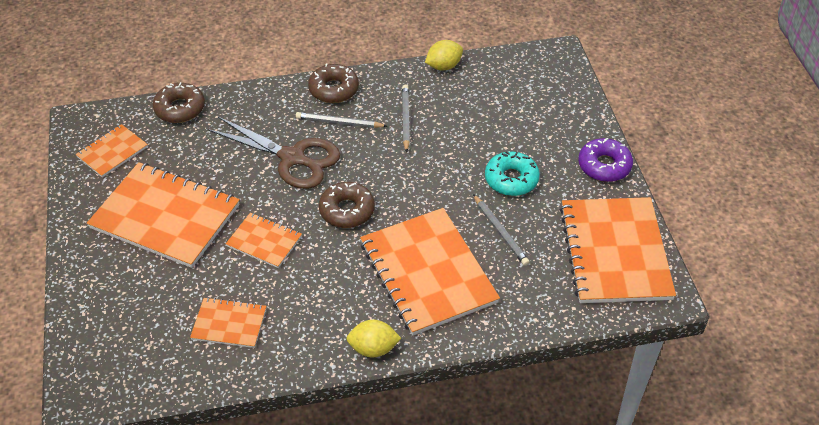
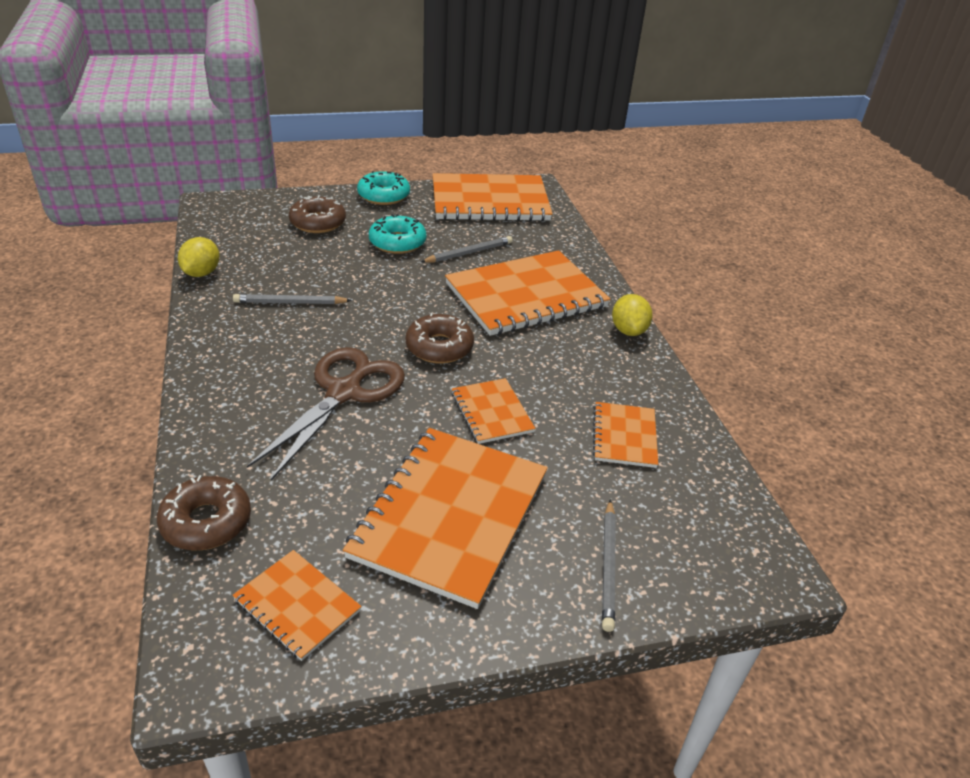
camera: 95 degrees left, 10 degrees down
orange notebook [226,213,302,268] -> orange notebook turned 45 degrees counterclockwise [452,378,536,444]
grey pencil [296,112,387,128] -> grey pencil moved to [602,500,616,632]
brown donut [308,63,359,103] -> brown donut moved to [289,195,346,233]
yellow lemon [425,40,463,70] -> yellow lemon turned 45 degrees clockwise [178,237,220,277]
purple donut [578,138,633,182] -> turquoise donut [357,171,410,205]

